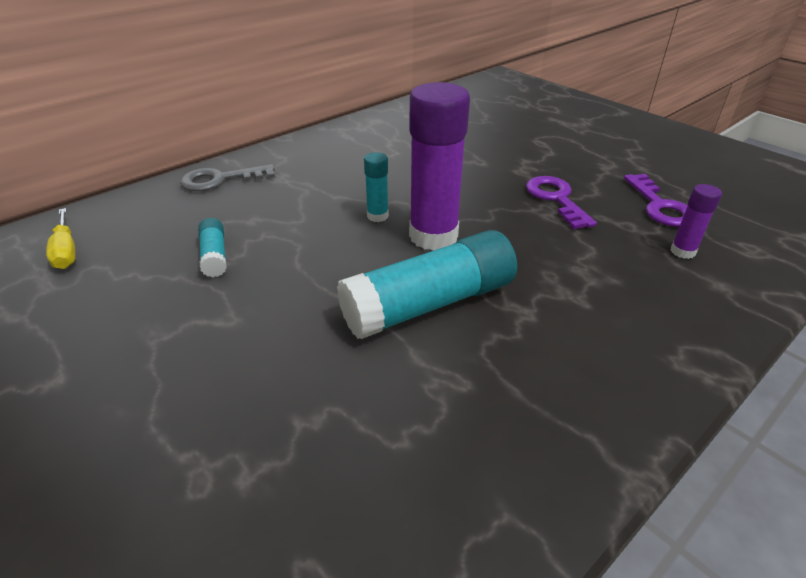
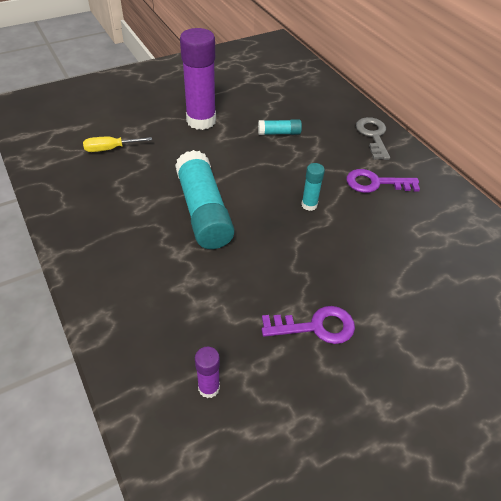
camera: 100 degrees right, 10 degrees up
yellow screwdriver [46,208,76,269] -> yellow screwdriver moved to [83,137,152,152]
purple glue stick [409,82,470,251] -> purple glue stick moved to [180,28,216,130]
purple key [624,174,688,227] -> purple key moved to [347,169,420,193]

